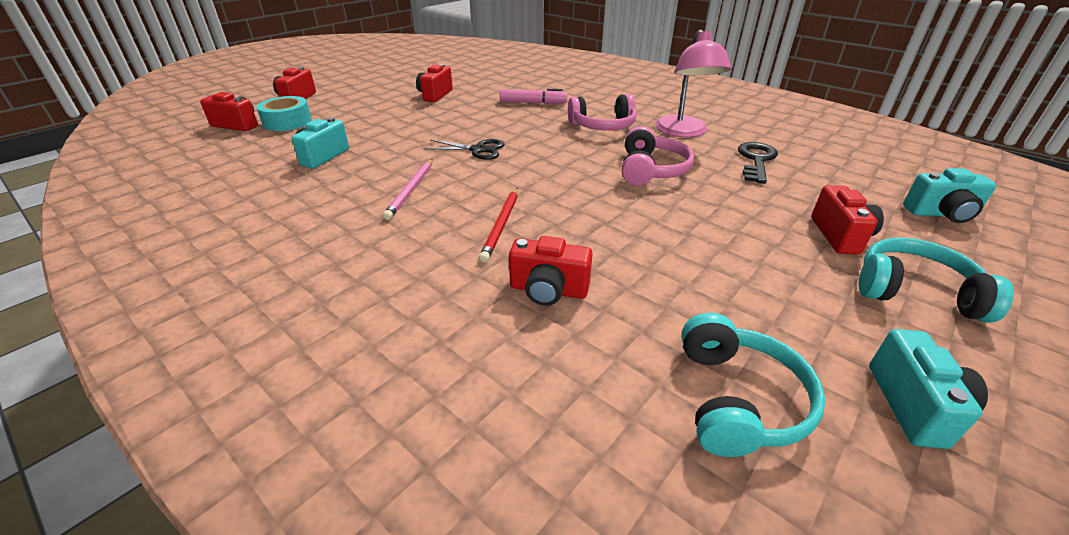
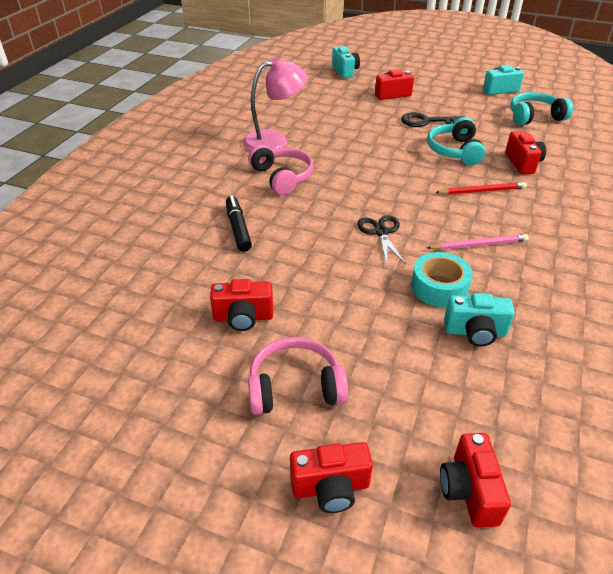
camera: 110 degrees left, 5 degrees up
turquoise tape [256,96,312,131] -> turquoise tape moved to [411,252,473,307]
pink marker [500,89,567,104] -> black marker [226,196,252,252]
pink headphones [622,126,694,186] -> pink headphones moved to [248,337,348,415]
black key [738,142,778,184] -> black key moved to [401,112,464,127]
turquoise headphones [859,238,1014,323] -> turquoise headphones moved to [427,117,486,165]

